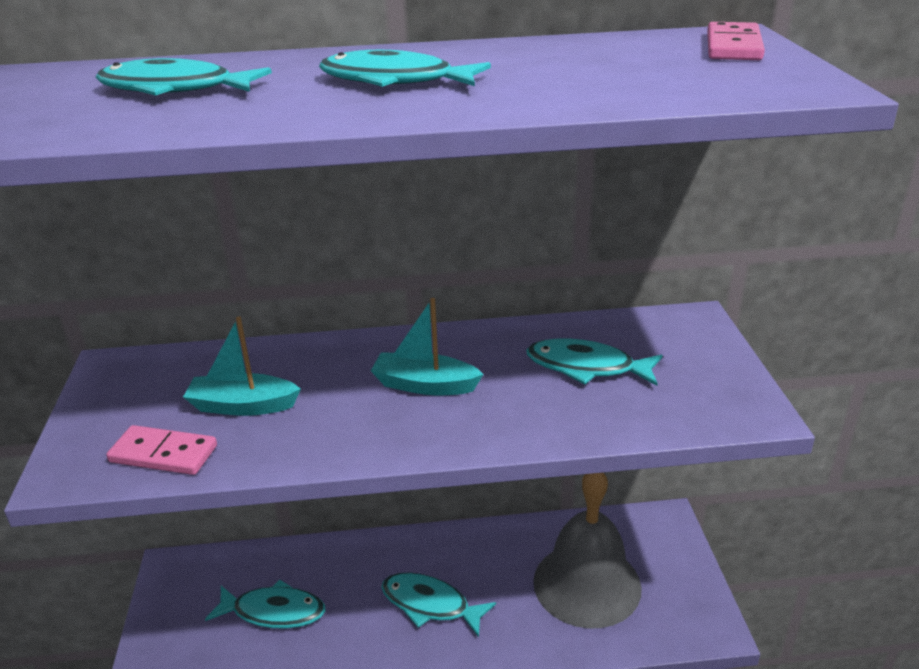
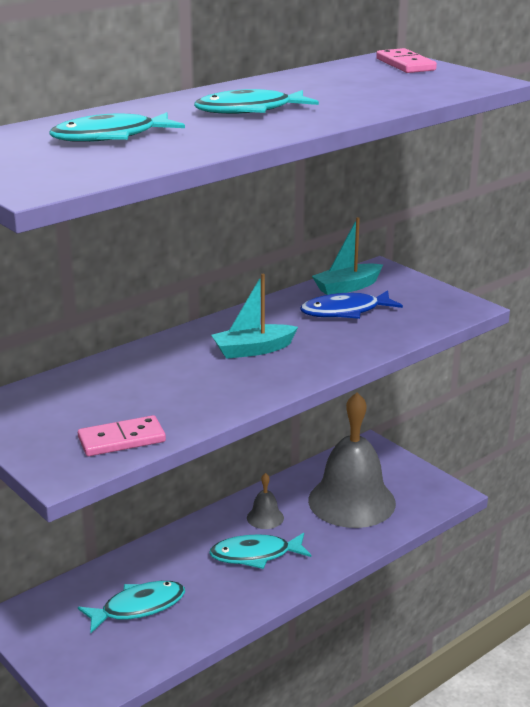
camera: 35 degrees left, 5 degrees down
turquoise boat [183,316,301,416] -> turquoise boat moved to [312,217,383,295]
turquoise fish [526,339,663,386] -> blue fish [300,290,403,319]
none -> grey bell [247,473,284,529]

